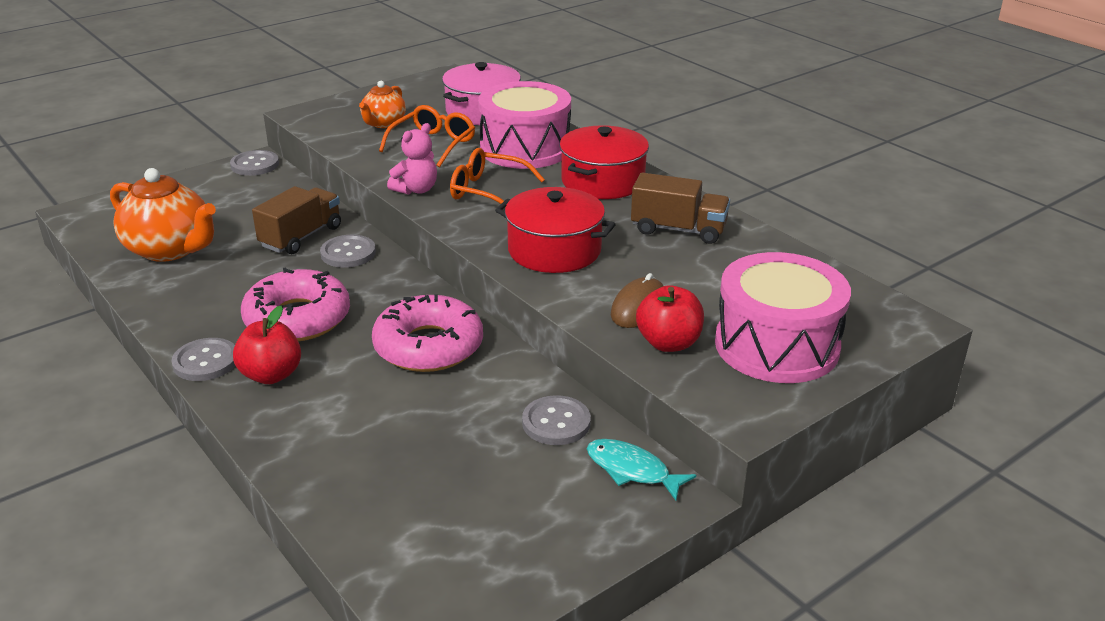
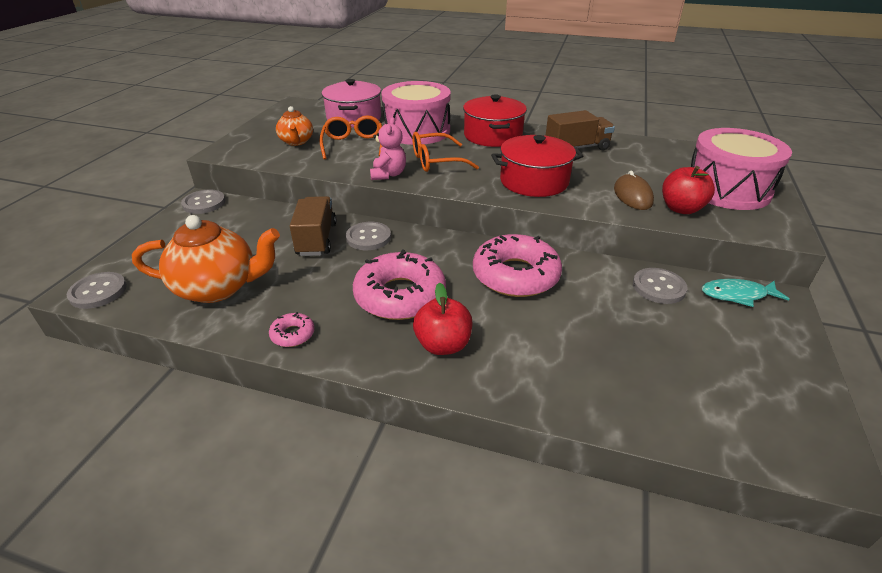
camera: 35 degrees left, 5 degrees up
grey button [171,338,235,381] -> grey button moved to [67,272,127,309]
none -> pink donut [269,312,315,347]

